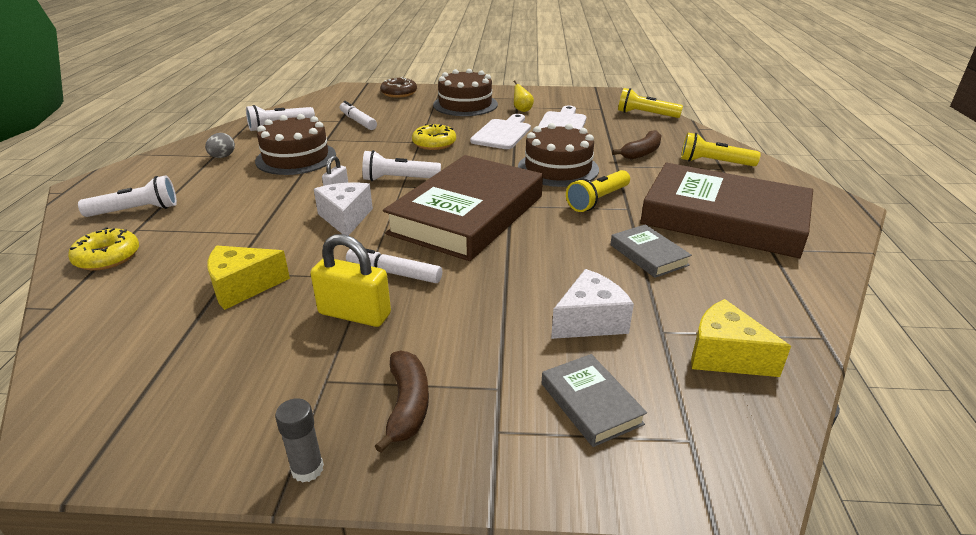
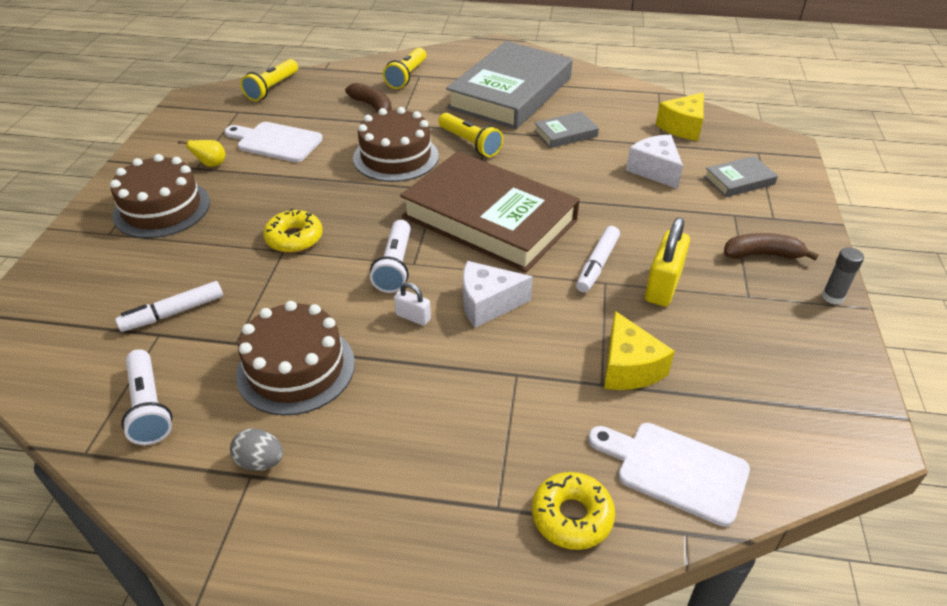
camera: 85 degrees left, 10 degrees up
white flashlight [78,175,177,217] -> none
brown donut [380,77,417,98] -> none
white cutting board [470,114,531,149] -> white cutting board moved to [588,423,750,527]
brown book [640,163,813,258] -> grey book [446,41,573,129]

